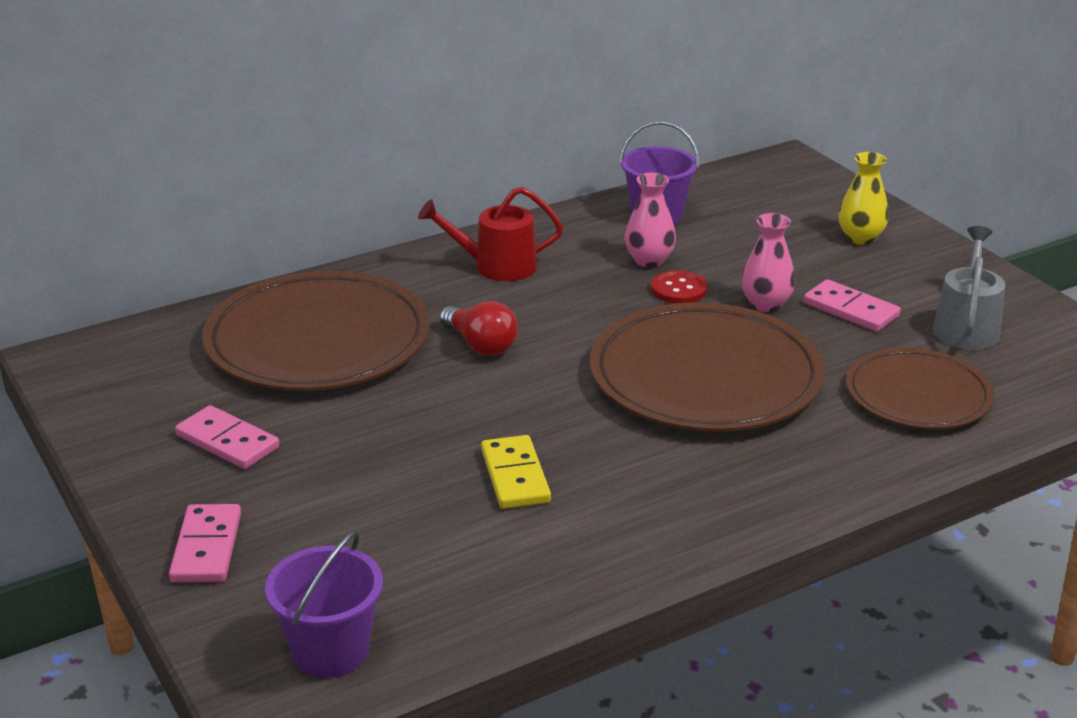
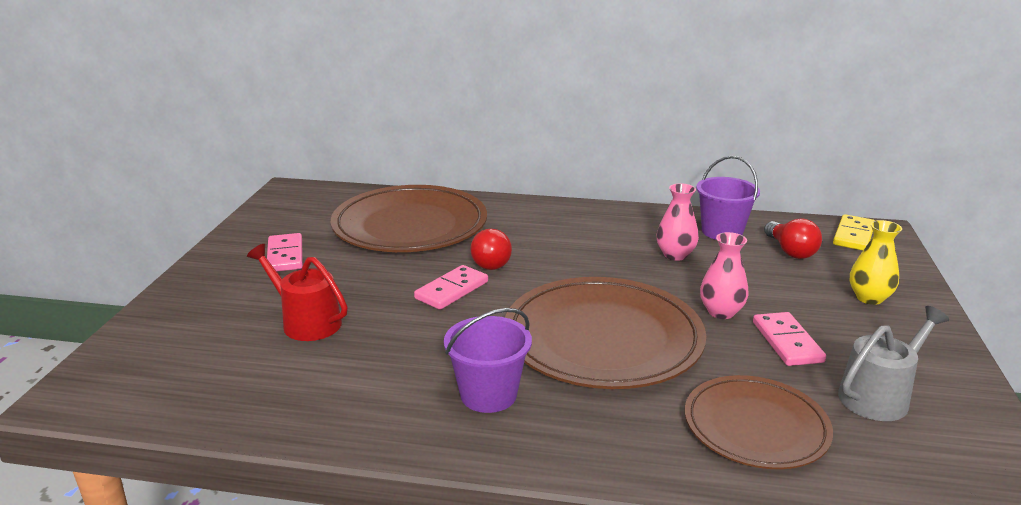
camera: 40 degrees right, 5 degrees down
pink domino [169,504,241,582] -> pink domino moved to [414,265,488,310]
purple bucket [265,530,383,678] -> purple bucket moved to [444,308,532,413]
red watering can [418,187,563,281] -> red watering can moved to [247,244,348,341]
yellow domino [481,435,551,509] -> yellow domino moved to [833,214,875,251]
red button [651,270,707,304] -> none
none -> red light bulb [764,219,822,259]

